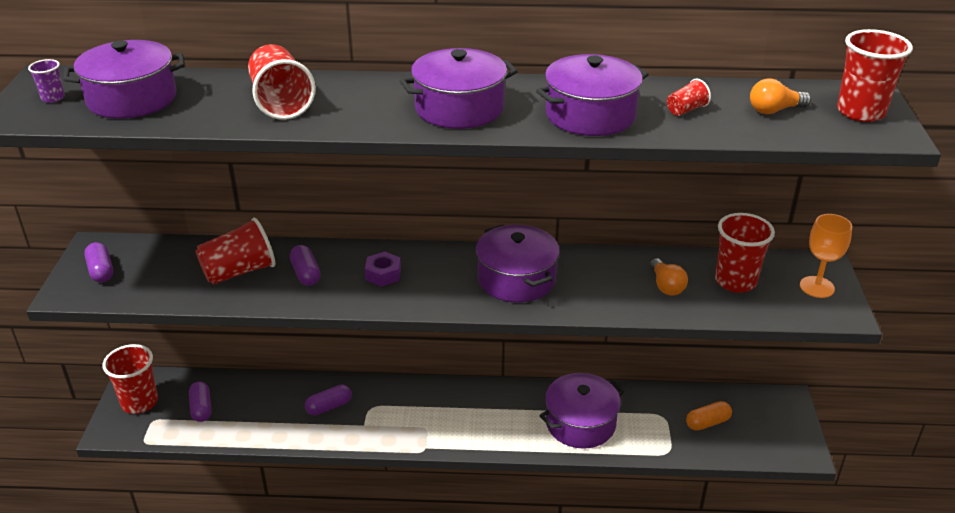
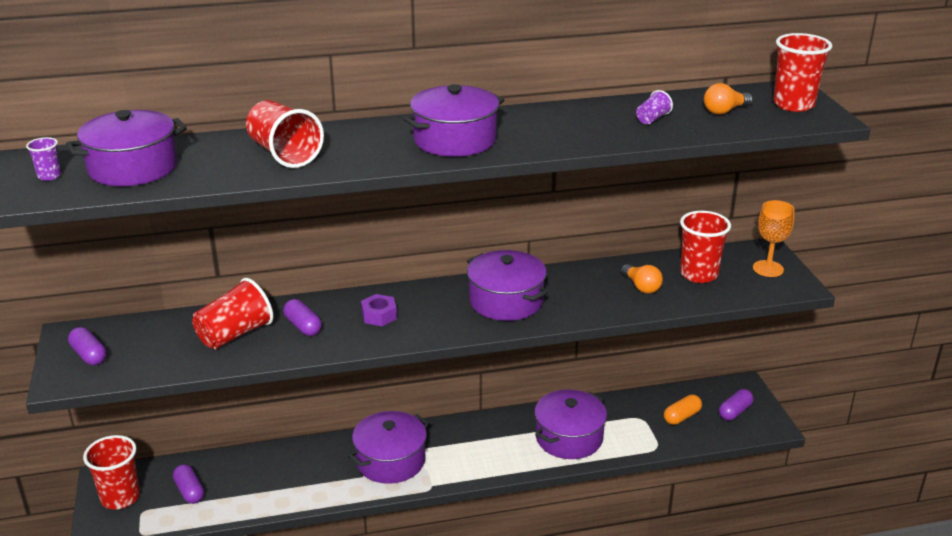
camera: 15 degrees left, 5 degrees down
purple capsule [305,384,352,415] -> purple capsule moved to [719,389,754,420]
purple pot [536,54,649,136] -> purple pot moved to [348,411,430,484]
red cup [667,78,711,116] -> purple cup [636,90,673,124]

